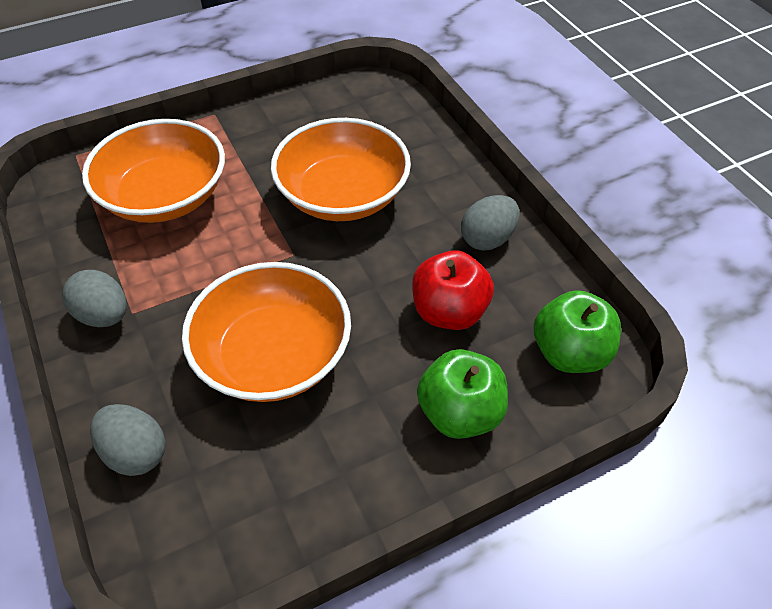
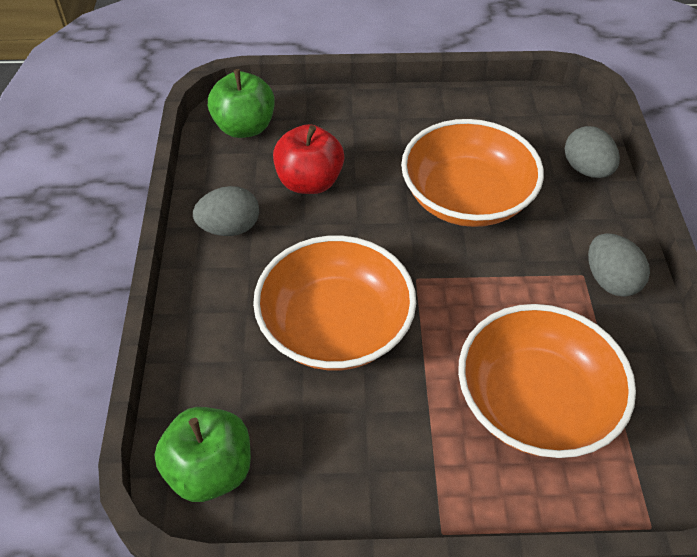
camera: 155 degrees left, 0 degrees up
green apple [417,349,508,439] -> green apple moved to [155,407,251,502]

